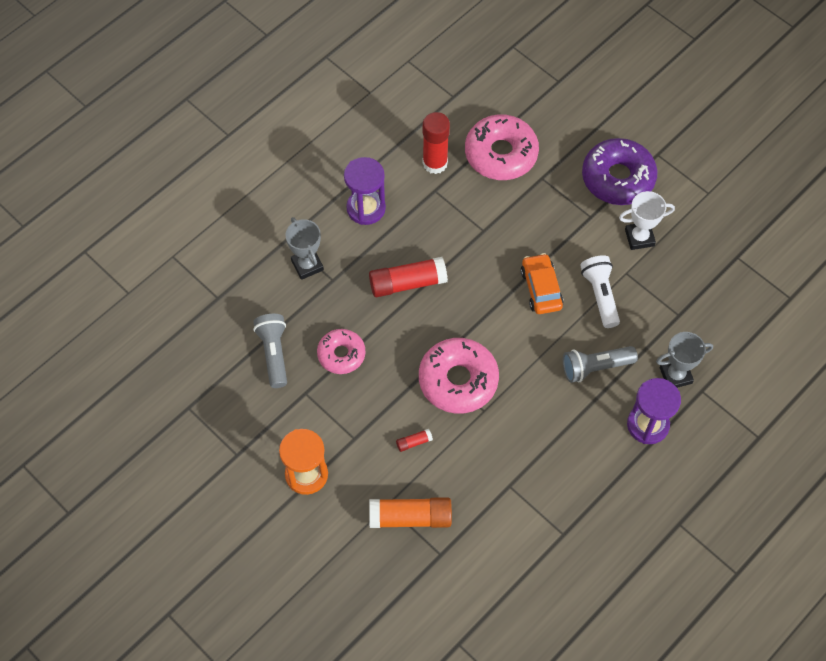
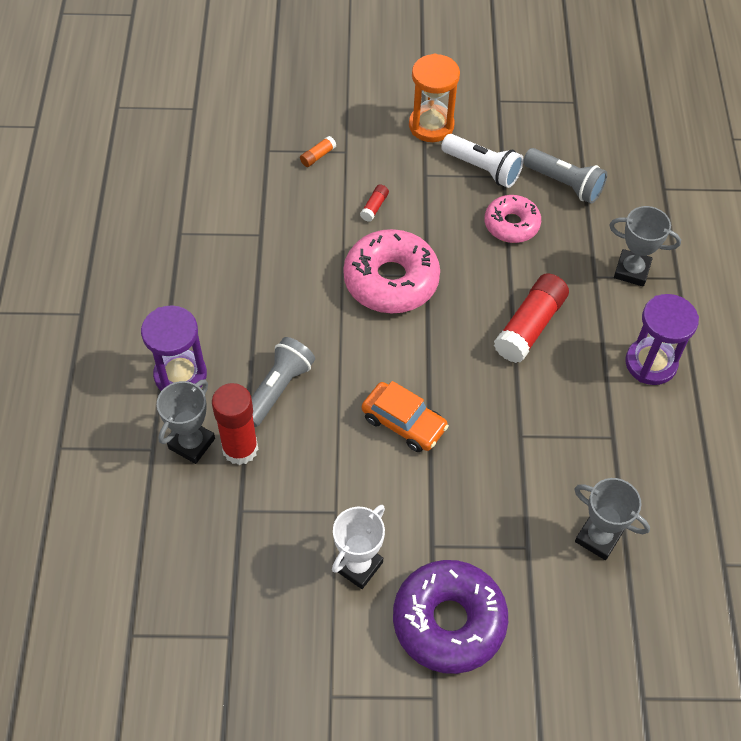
camera: 135 degrees right, 5 degrees down
orange glue stick [369,497,452,528] -> orange glue stick [300,136,336,167], size x0.44
red glue stick [423,112,450,174] -> red glue stick moved to [212,383,258,465]
pink donut [465,114,539,180] -> grey trophy [574,478,650,560]
white flashlight [580,255,620,328] -> white flashlight moved to [441,134,524,188]

